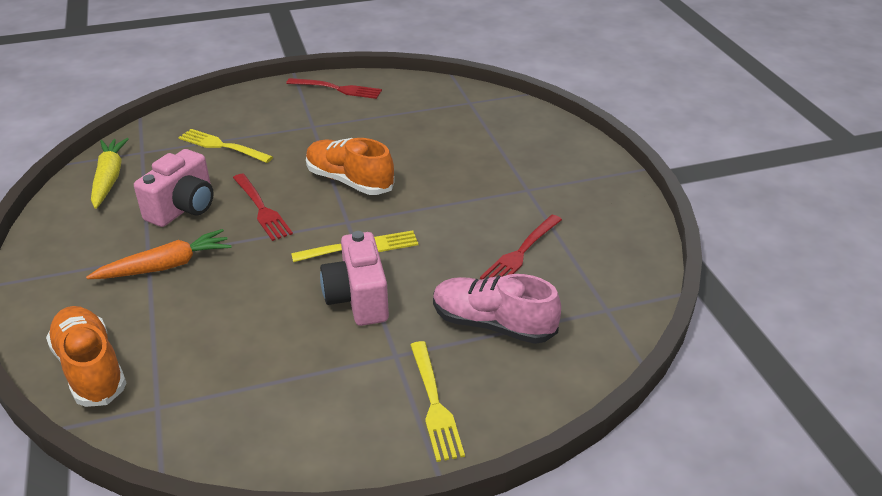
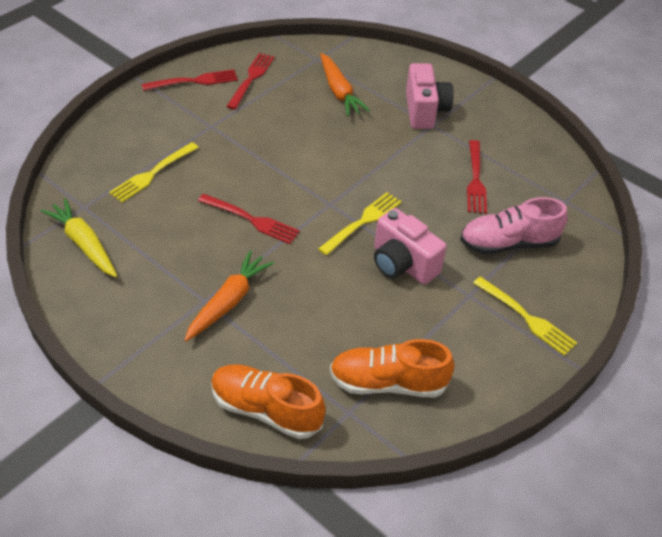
camera: 35 degrees left, 10 degrees up
pink camera [134,149,214,227] -> pink camera moved to [406,63,454,129]
yellow fork [178,129,273,163] -> yellow fork turned 45 degrees counterclockwise [109,142,199,202]
orange shoe [306,138,395,195] -> orange shoe moved to [330,339,454,398]
none -> red fork [226,53,274,110]
none -> orange carrot [320,53,370,116]

